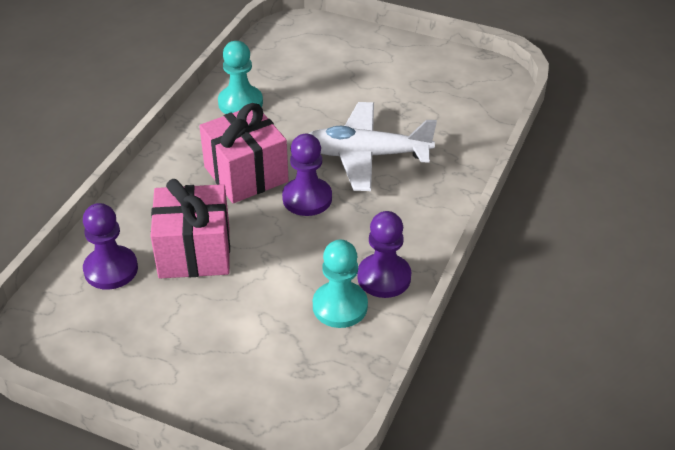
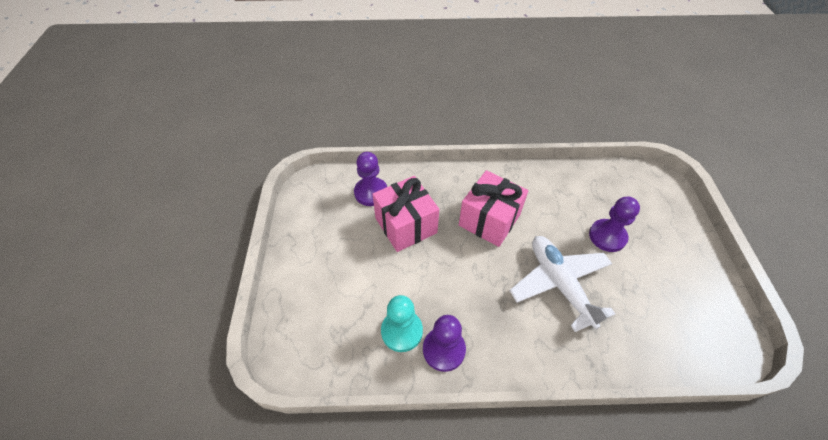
camera: 65 degrees right, 10 degrees up
turquoise pawn [218,41,263,114] -> none
purple pawn [282,134,332,216] -> purple pawn moved to [589,197,640,252]

